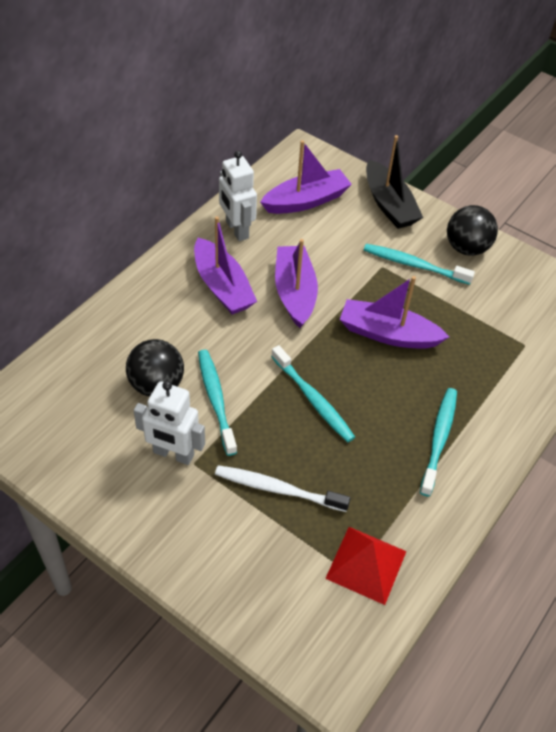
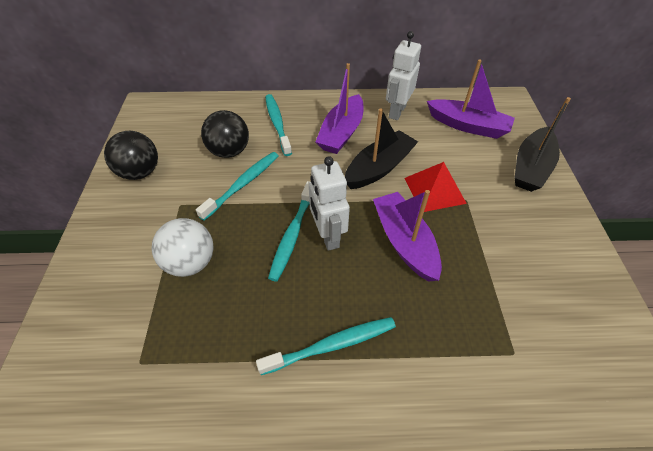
camera: 55 degrees right, 0 degrees up
white robot [134,381,205,465] -> white robot moved to [309,156,350,251]
white toothbrush [215,465,350,512] -> white ball [151,218,214,277]
purple boat [275,239,318,328] -> black boat [345,109,418,189]
red pyramid [325,527,406,605] -> red pyramid moved to [404,162,467,212]
turquoise toothbrush [364,244,475,285] -> turquoise toothbrush moved to [265,94,292,156]
black ball [447,205,498,256] -> black ball moved to [104,131,158,180]

